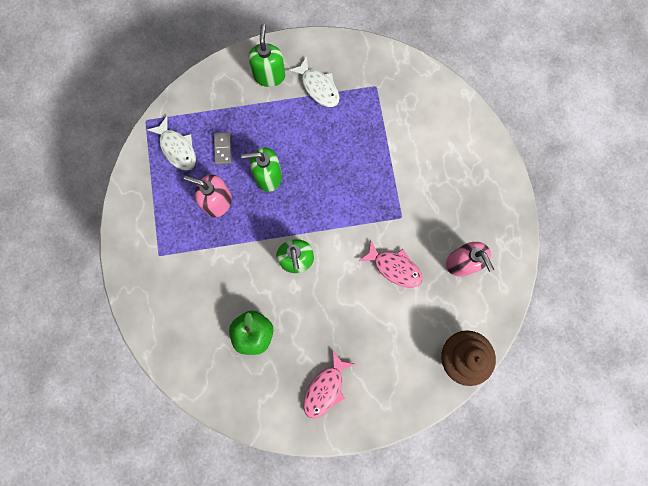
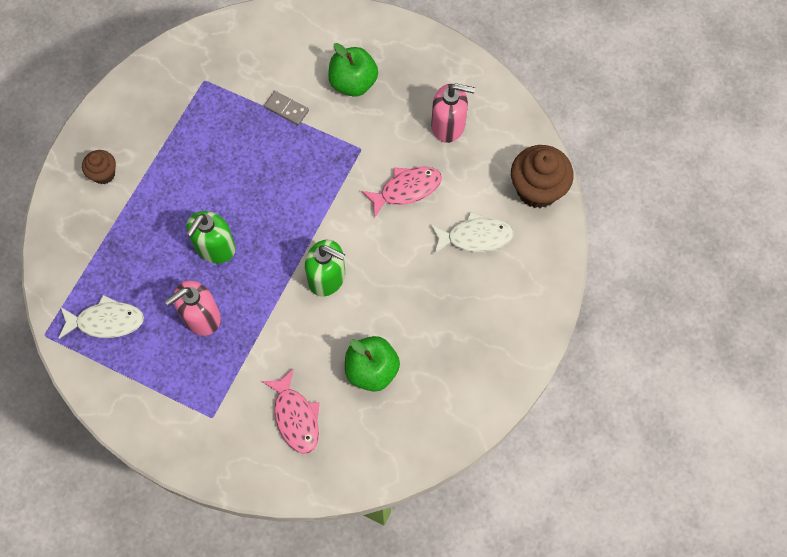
camera: 55 degrees left, 10 degrees down
grey domino [214,132,232,165] -> grey domino moved to [264,91,309,125]
green soap dispenser [248,24,285,87] -> brown cupcake [82,150,116,184]
white fish [288,56,339,107] -> white fish moved to [430,212,514,254]
pink fish [303,351,354,419] -> pink fish moved to [262,368,320,454]
none -> green apple [328,43,378,97]

